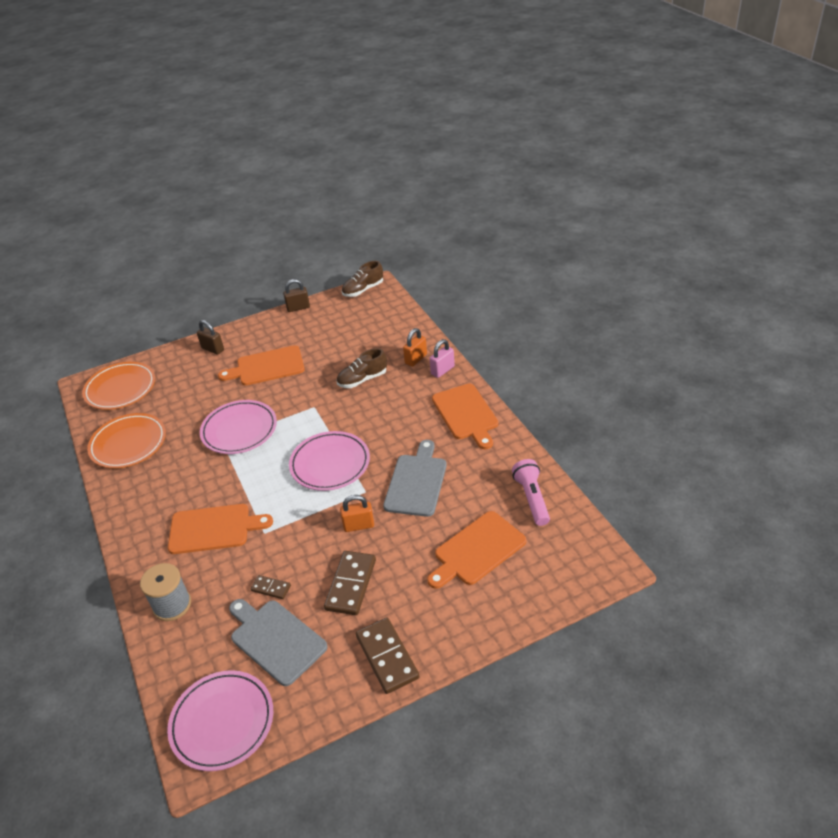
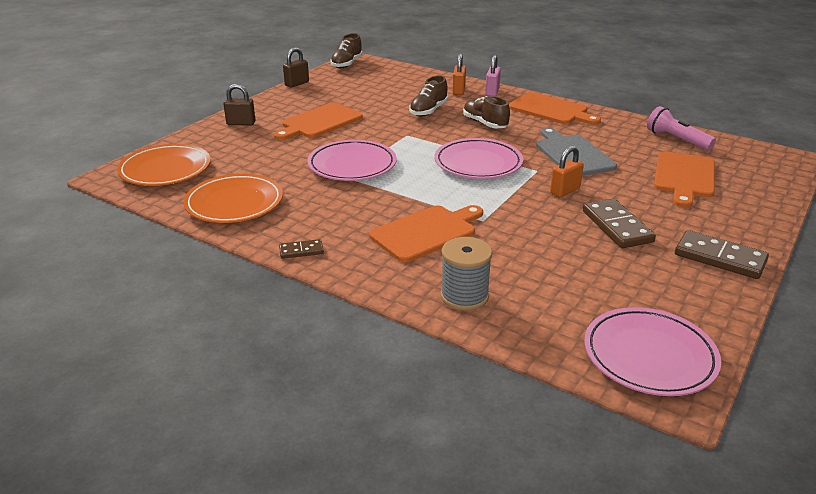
camera: 35 degrees left, 10 degrees down
grey cutting board [229,599,328,686] -> none
brown domino [251,575,291,599] -> brown domino moved to [279,239,324,259]
none -> brown shoe [463,96,510,129]

